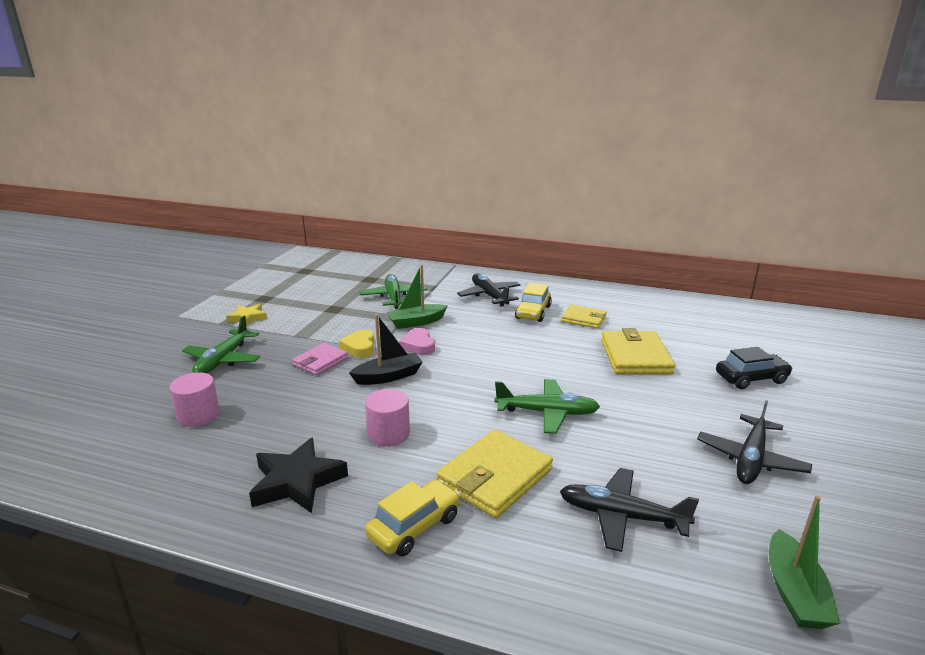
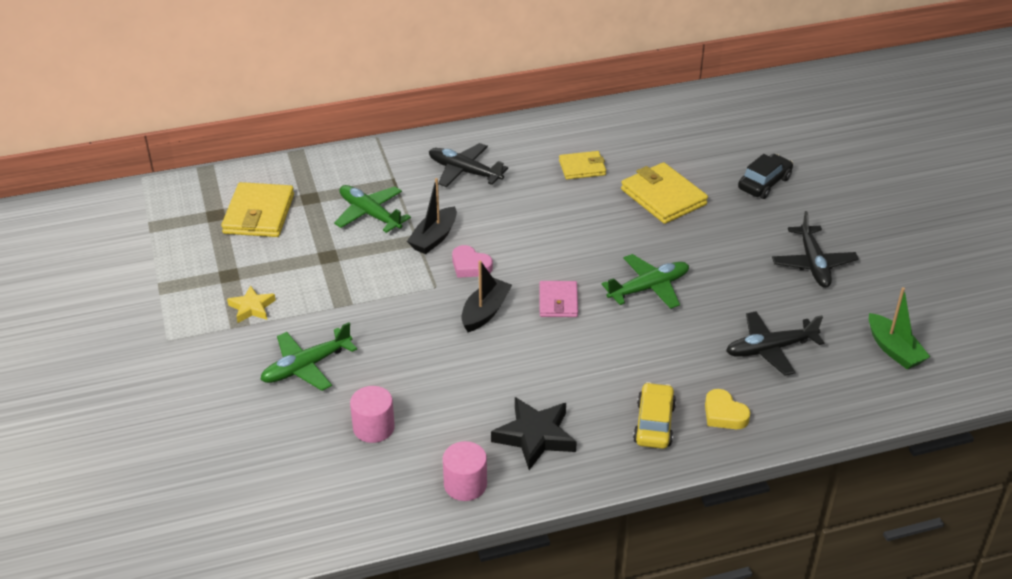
camera: 35 degrees left, 15 degrees up
green plane [182,315,260,373] -> green plane turned 75 degrees clockwise [260,322,357,391]
pink wallet [292,343,348,375] -> pink wallet moved to [539,281,578,317]
yellow heart [339,330,374,358] -> yellow heart moved to [705,389,750,429]
pink cylinder [365,389,410,446] -> pink cylinder moved to [443,441,487,501]
green boat [387,265,448,329] -> black boat [407,178,457,254]
yellow wallet [436,429,553,518] -> yellow wallet moved to [221,182,294,237]
yellow car [515,283,552,322] -> none

